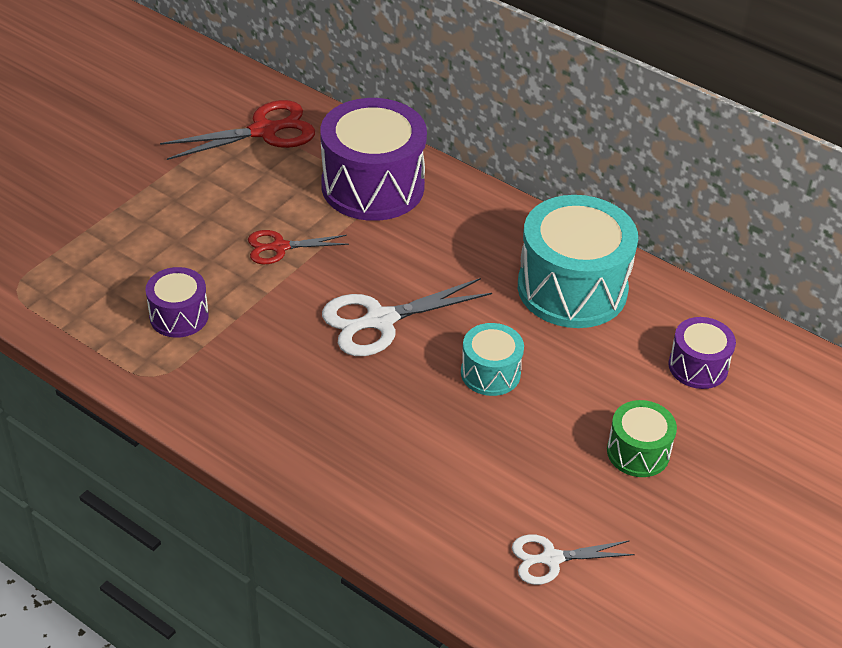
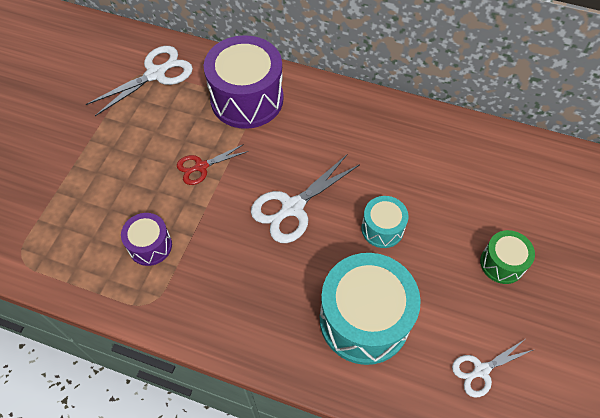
camera: 15 degrees left, 15 degrees up
red scissors [160,100,315,160] -> white scissors [86,46,193,116]
turquoise drum [518,195,638,328] -> turquoise drum moved to [320,253,421,365]
purple drum [669,317,736,389] -> none

